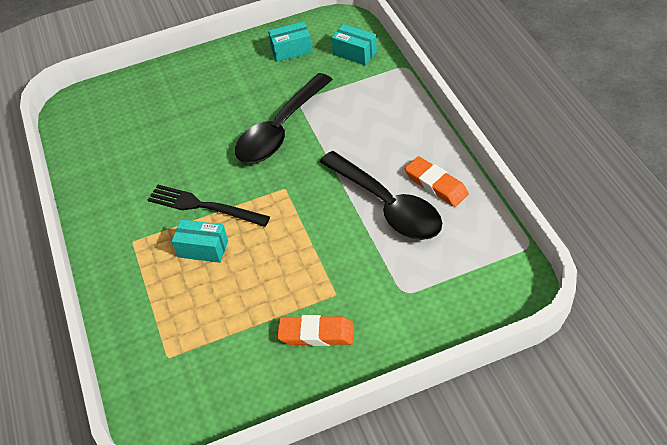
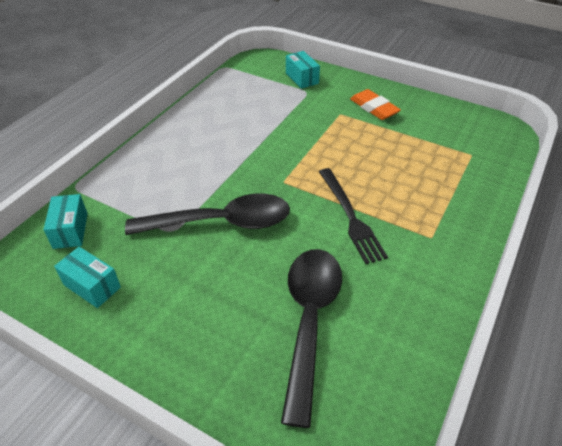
camera: 135 degrees left, 5 degrees down
turquoise box [172,219,228,263] -> turquoise box moved to [286,51,320,89]
black spoon [320,151,442,240] -> black spoon moved to [281,249,342,428]
orange eraser [405,156,469,207] -> none

